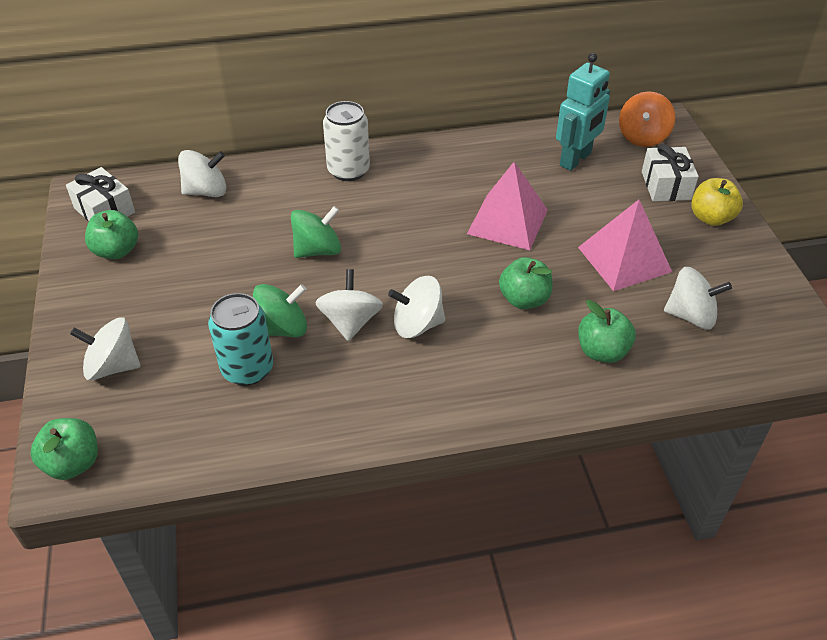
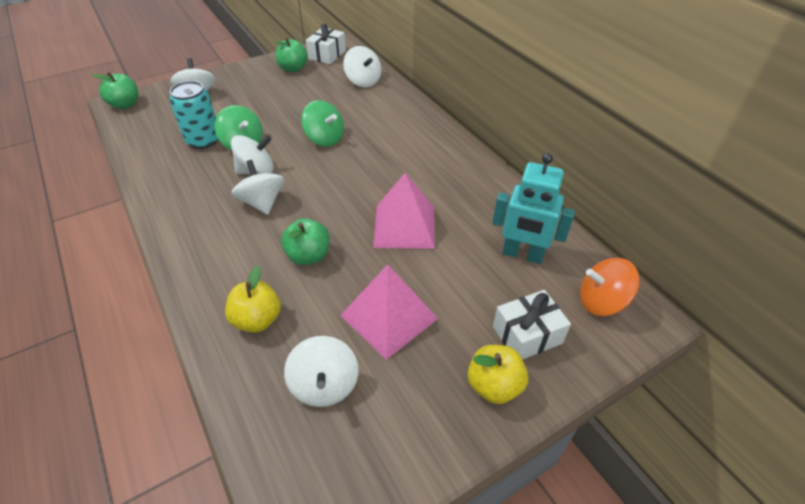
camera: 70 degrees right, 0 degrees up
white can [323,101,370,181] -> none
green apple [578,300,636,363] -> yellow apple [225,266,281,333]

